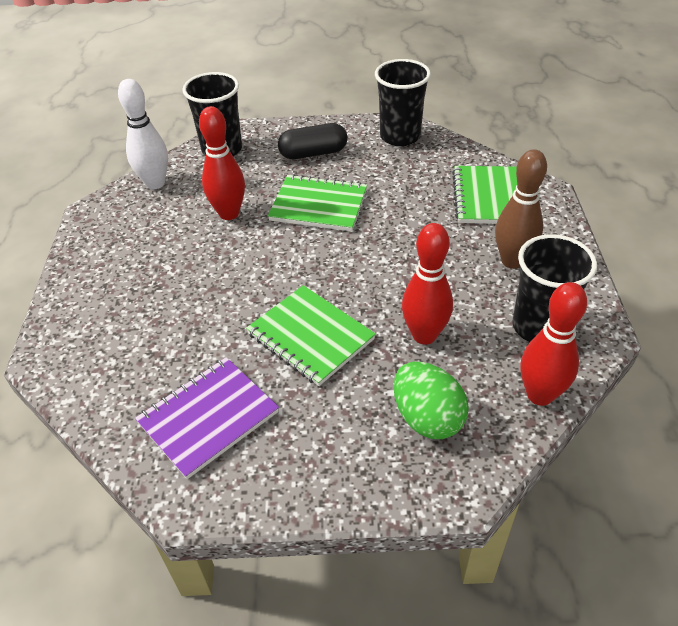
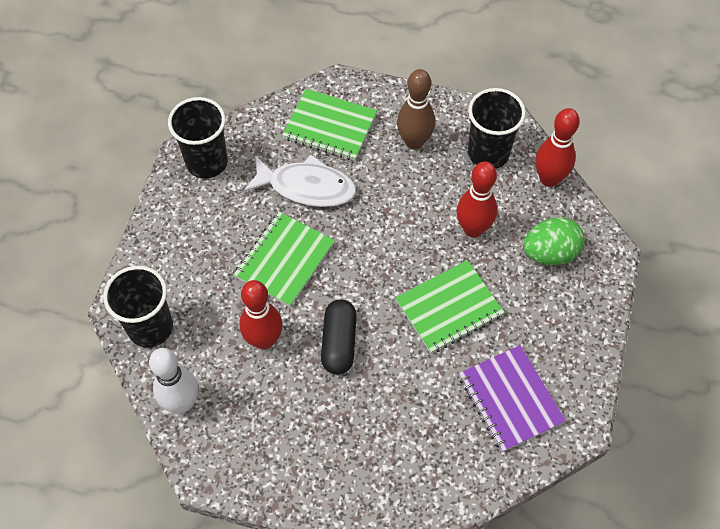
camera: 75 degrees left, 15 degrees up
black capsule [278,123,347,159] -> black capsule moved to [321,299,357,375]
none -> white fish [243,154,356,207]

